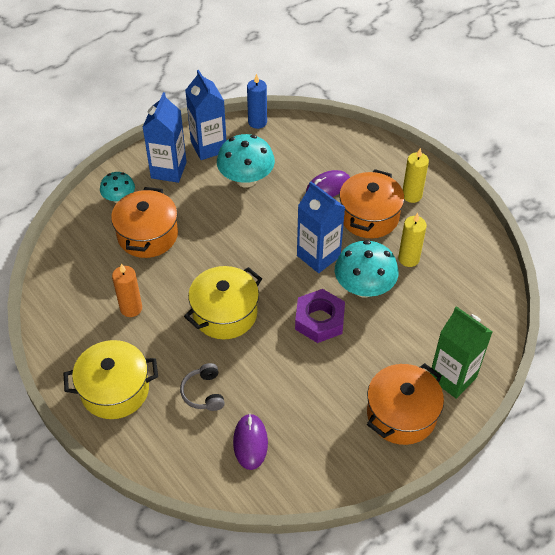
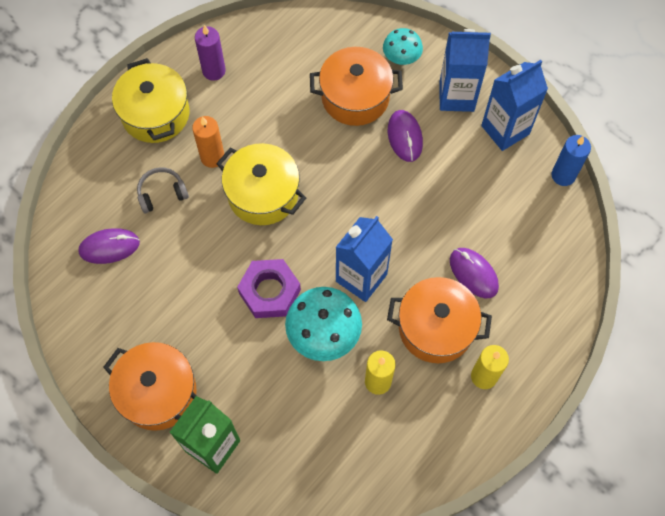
camera: 80 degrees right, 15 degrees up
orange candle [112,264,142,317] -> orange candle moved to [192,116,224,168]
turquoise mushroom [217,134,275,187] -> none
none -> purple candle [195,25,226,81]
none -> purple mouse [388,110,423,162]

